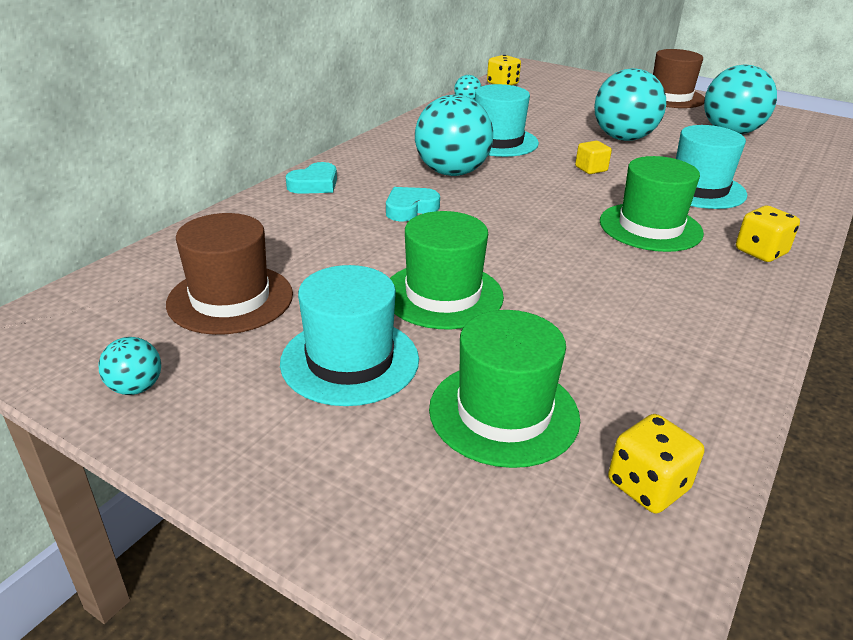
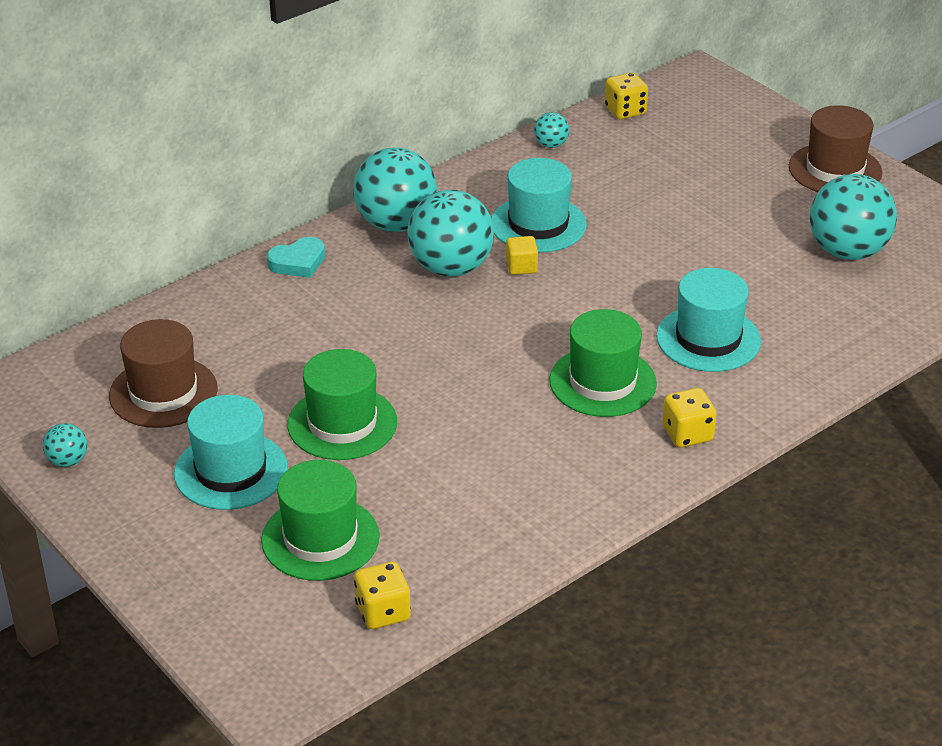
camera: 20 degrees right, 5 degrees up
turquoise heart [386,187,440,221] -> none
yellow cube [575,141,612,174] -> yellow cube moved to [506,236,538,275]
turquoise ball [594,68,666,141] -> turquoise ball moved to [353,147,437,232]

